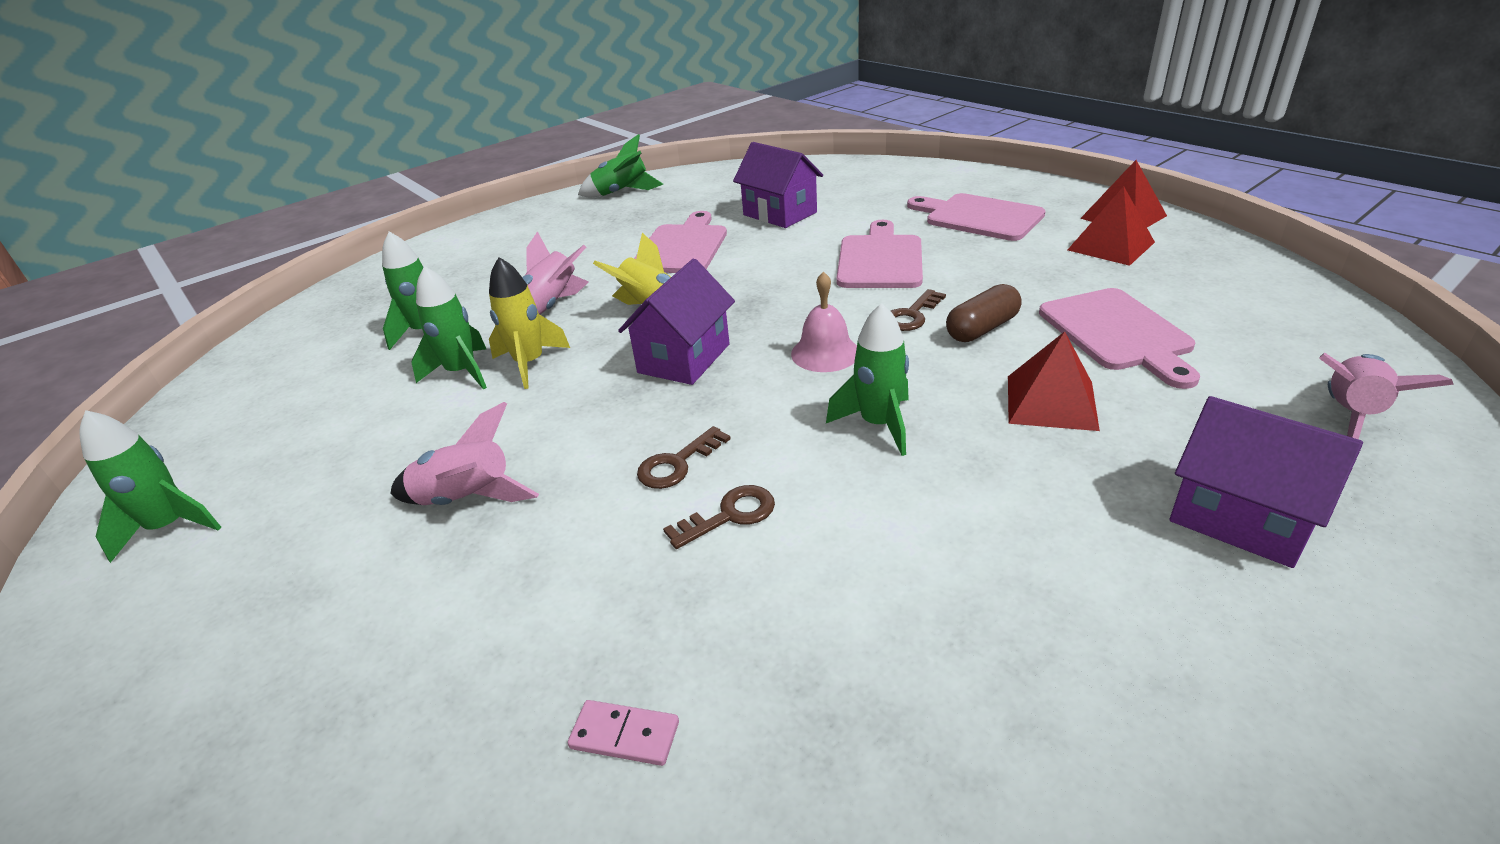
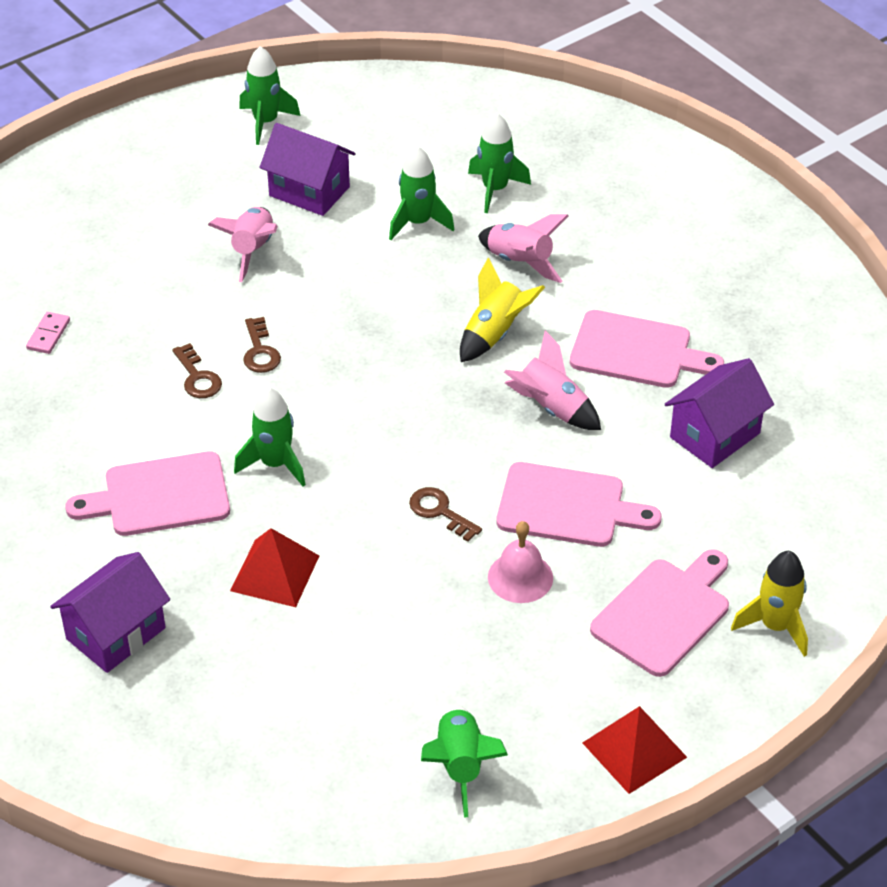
camera: 90 degrees right, 10 degrees up
yellow rocket [489,257,570,389] -> yellow rocket moved to [731,551,808,657]
green rocket [578,134,663,197] -> green rocket moved to [421,705,508,818]
purple house [618,259,735,385] -> purple house moved to [260,123,356,216]
brown key [637,426,731,489] -> brown key turned 150 degrees counterclockwise [243,317,281,373]
pink bell [791,271,857,372] -> pink bell moved to [488,521,553,603]
brown capsule [946,284,1022,342] -> none
pink cutting board [1039,288,1200,389] -> pink cutting board moved to [65,451,230,536]
red pyramid [1068,186,1155,266] -> none
pink rocket [1319,353,1454,439] -> pink rocket moved to [504,330,601,430]

